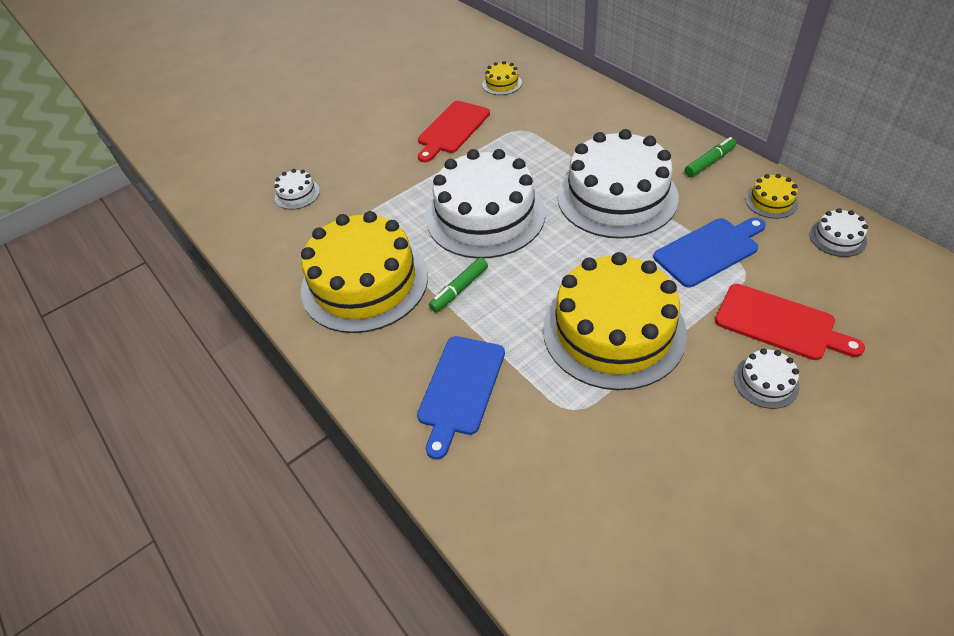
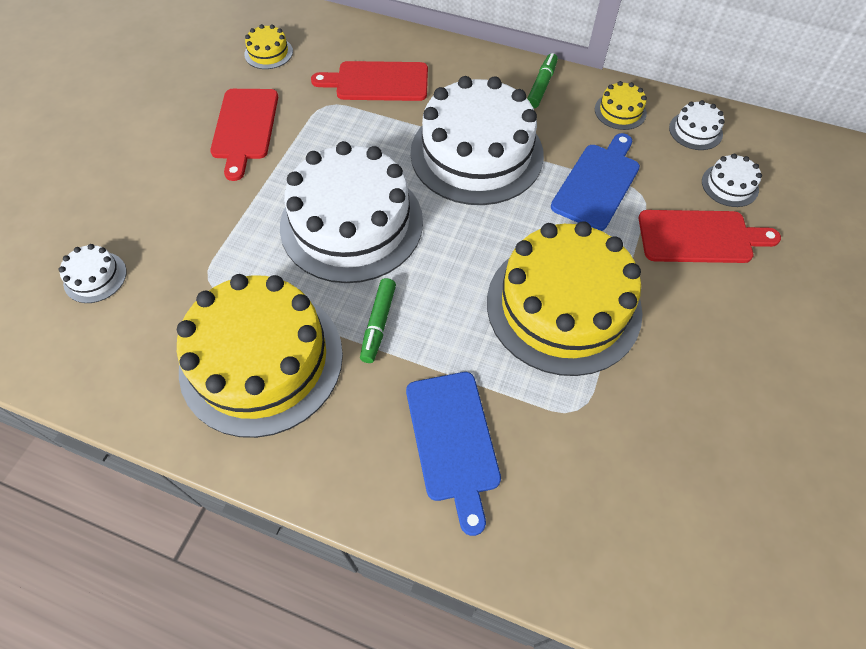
camera: 35 degrees left, 10 degrees up
white cake [734,348,800,409] -> white cake moved to [702,154,762,207]
none -> red cutting board [311,61,428,101]

